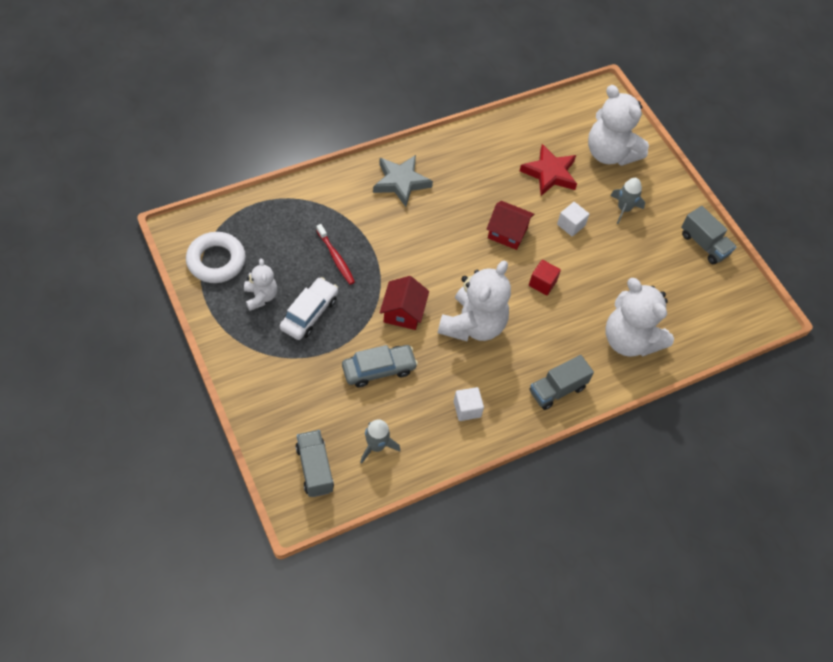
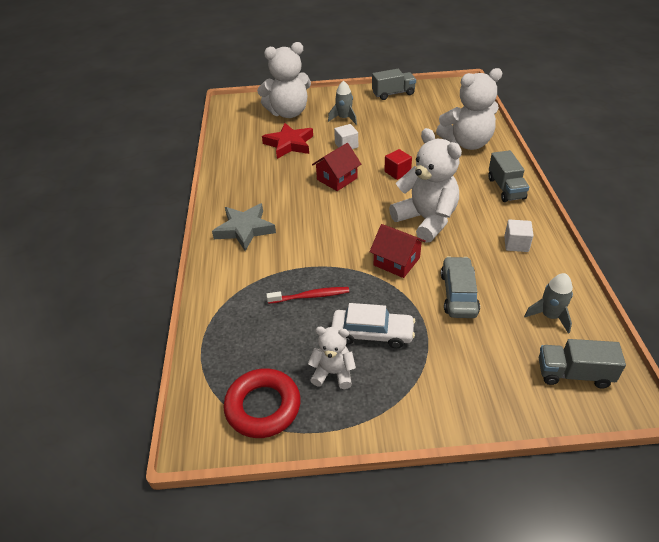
camera: 60 degrees left, 15 degrees down
white ring [186,232,246,283] -> red ring [224,368,301,438]
white car [280,277,338,340] -> white car turned 135 degrees clockwise [331,303,415,349]

